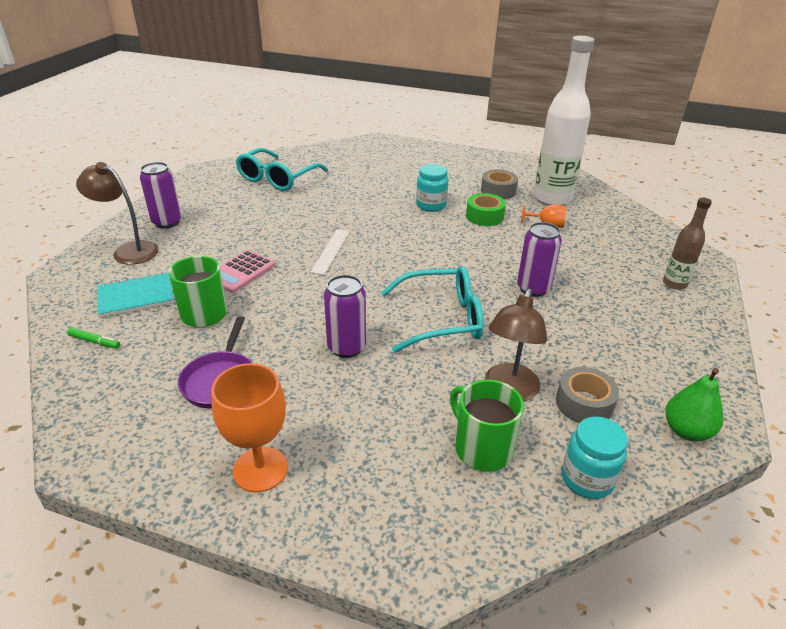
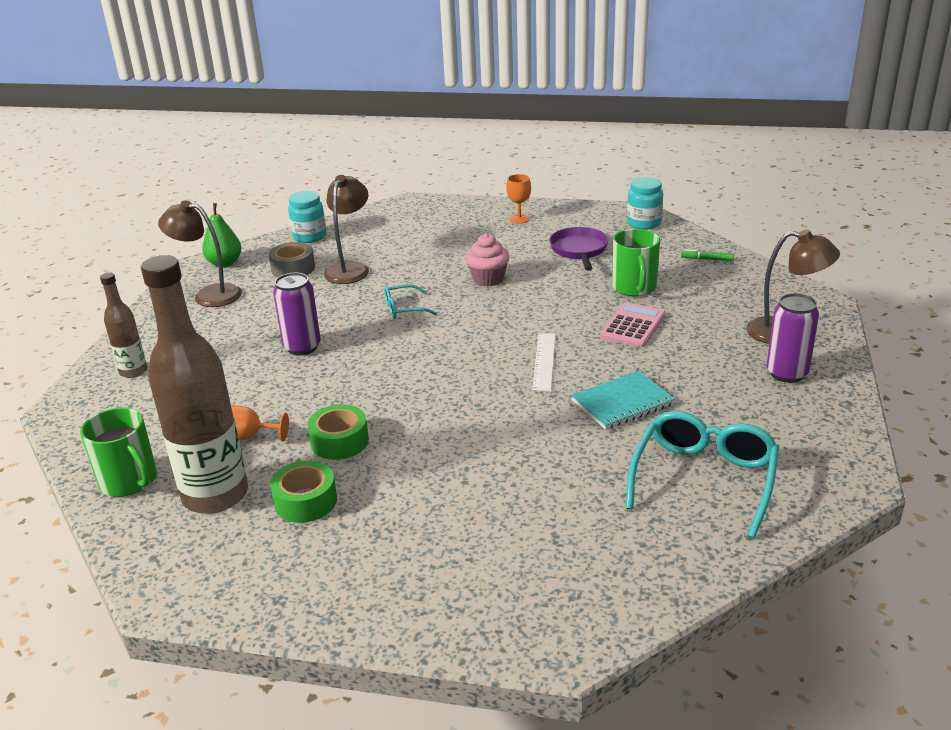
camera: 175 degrees right, 5 degrees down
turquoise notebook [98,272,174,317] -> turquoise notebook moved to [571,371,675,430]
orange goblet [211,363,288,493] -> orange goblet [506,174,531,224], size x0.58
purple can [324,275,366,358] -> pink cupcake [466,233,510,286]
turquoise glasses [381,266,484,353] -> turquoise glasses [384,284,437,319], size x0.52
turquoise jar [416,164,448,212] -> turquoise jar moved to [627,177,663,230]
green mug [450,379,524,472] -> green mug moved to [80,407,157,497]
grey tape [481,170,518,199] -> green tape [270,461,337,523]
white bottle [534,36,594,206] -> brown bottle [141,255,248,514]
none -> brown lamp [158,200,242,307]

